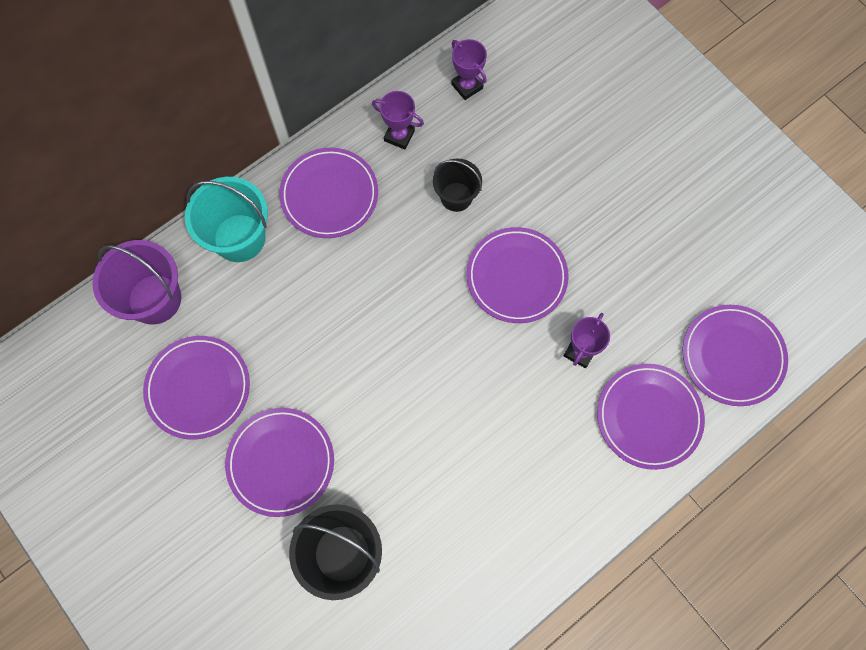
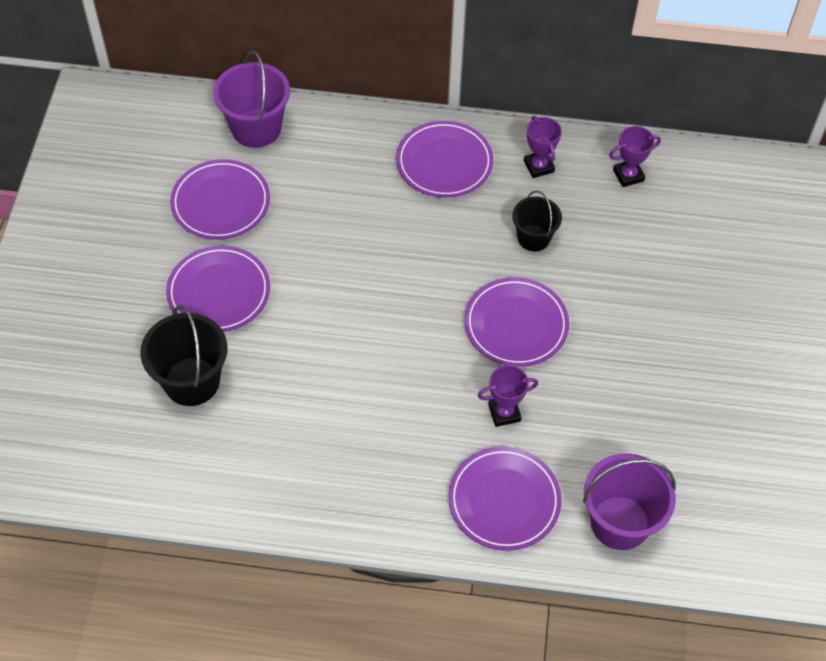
camera: 45 degrees right, 15 degrees down
turquoise bucket [185,177,268,262] -> none
purple trophy [451,39,487,100] -> purple trophy turned 60 degrees clockwise [609,126,661,187]
purple plate [683,305,788,406] -> purple bucket [583,453,676,550]

